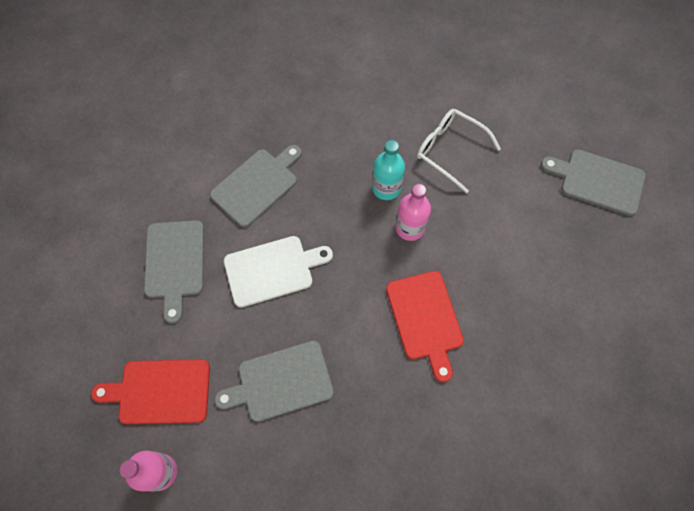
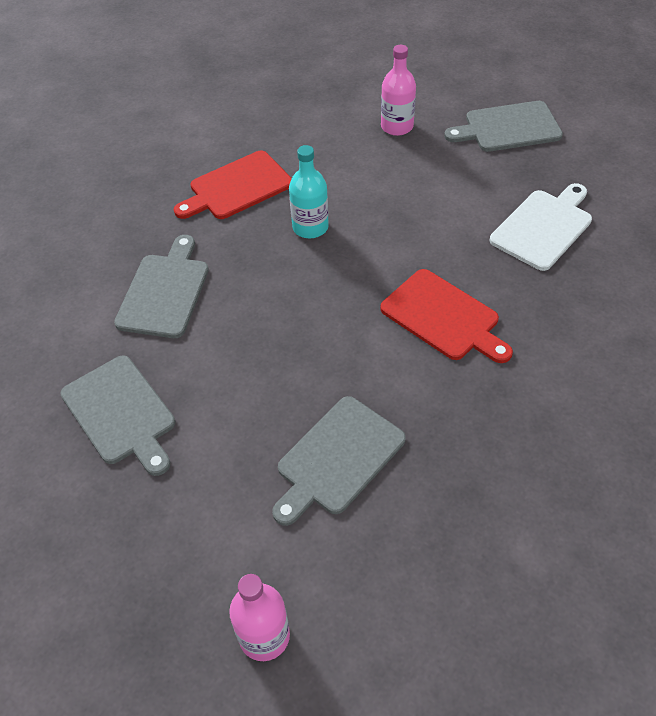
camera: 30 degrees left, 15 degrees down
red cutting board [91,359,210,424] -> red cutting board moved to [174,151,292,219]
white cutting board [224,236,333,308] -> white cutting board moved to [490,183,592,271]
pink bottle [395,184,431,241] -> pink bottle moved to [381,45,416,136]
white glasses [417,109,501,193] -> none

